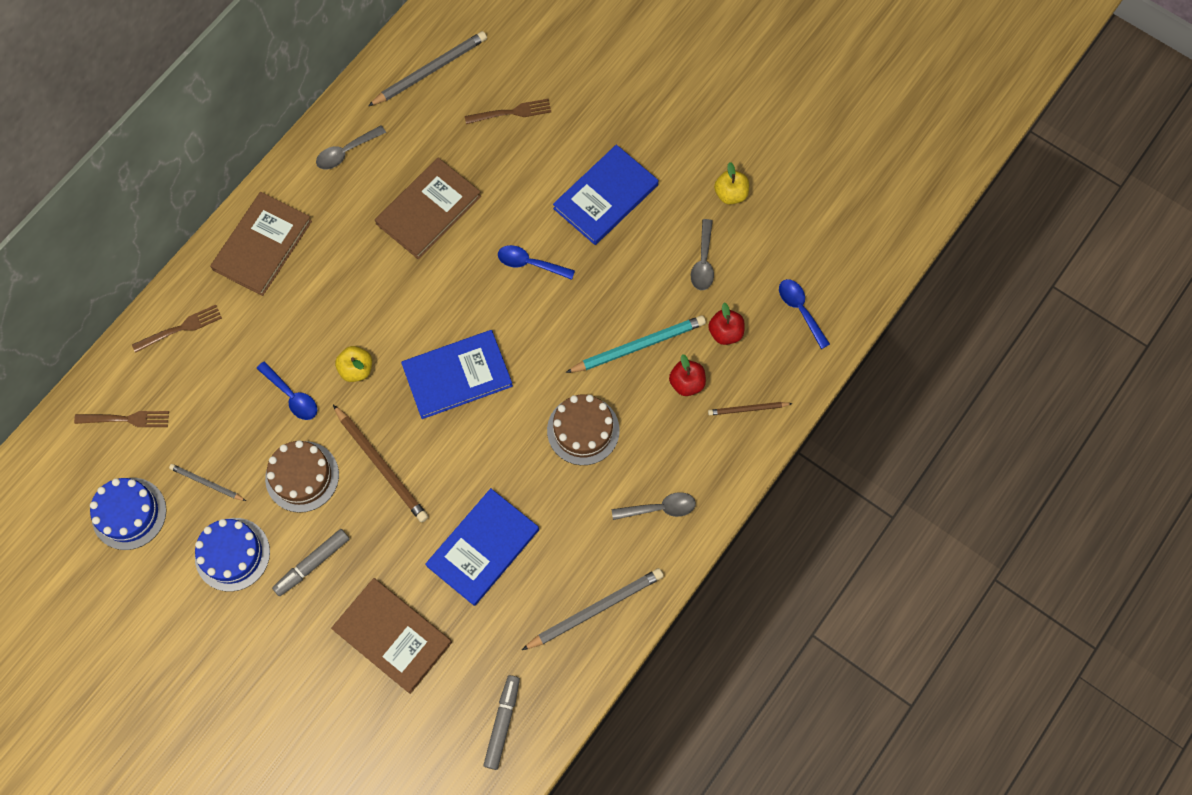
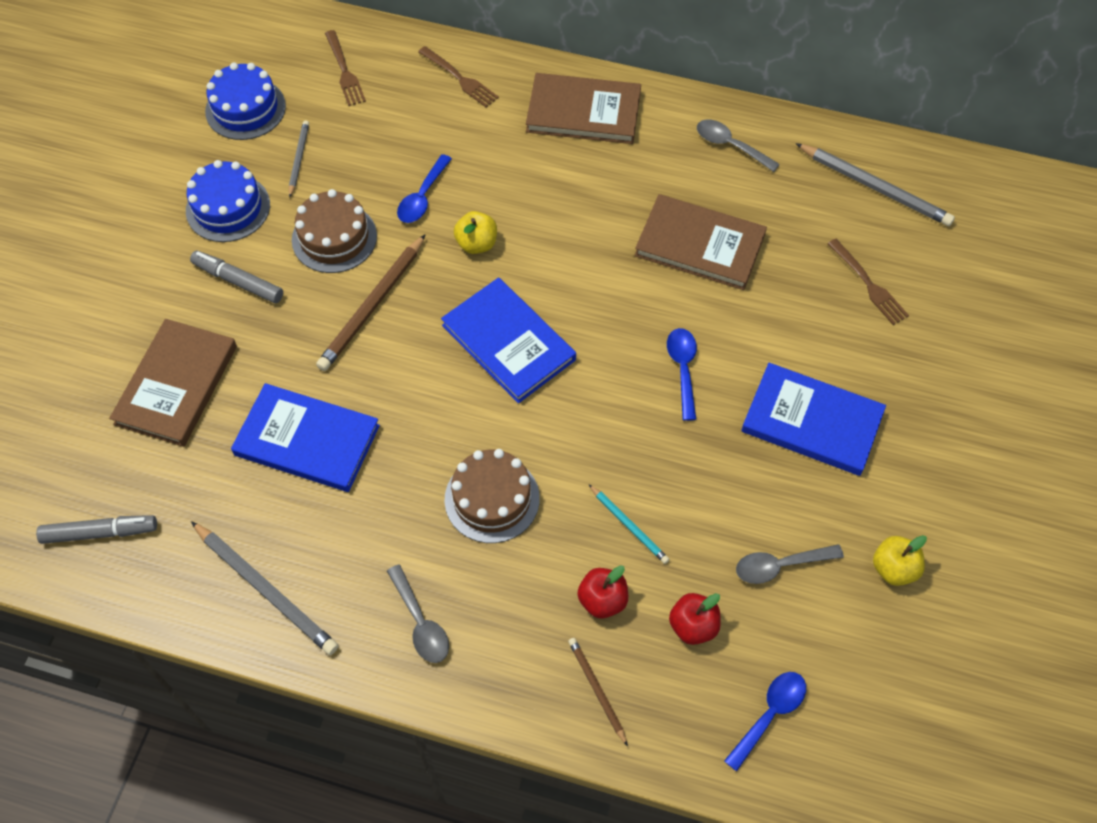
camera: 70 degrees right, 10 degrees down
turquoise pencil [565,315,706,373] -> turquoise pencil [588,484,670,564], size x0.56

